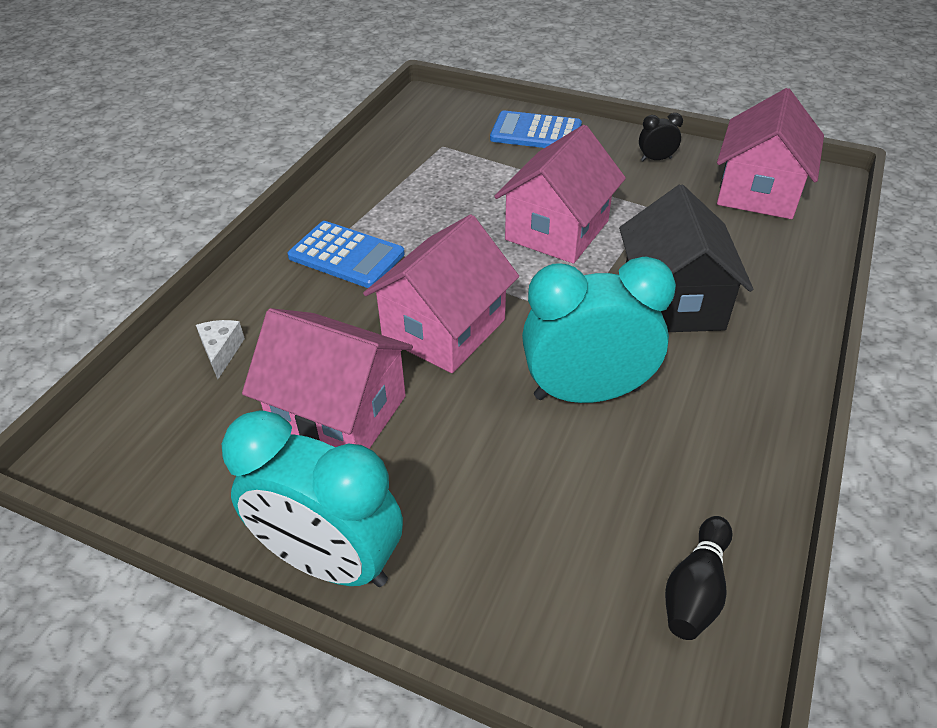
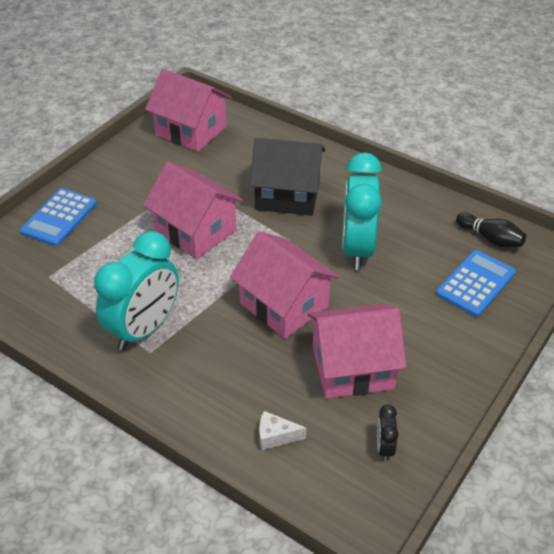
camera: 80 degrees left, 0 degrees up
turquoise clock [222,410,403,587] -> turquoise clock moved to [94,231,179,351]
pink house [242,308,413,449] -> pink house turned 45 degrees clockwise [308,304,407,398]
blue calculator [288,221,405,288] -> blue calculator moved to [436,250,516,317]
black clock [639,113,683,161] -> black clock moved to [377,405,399,461]

